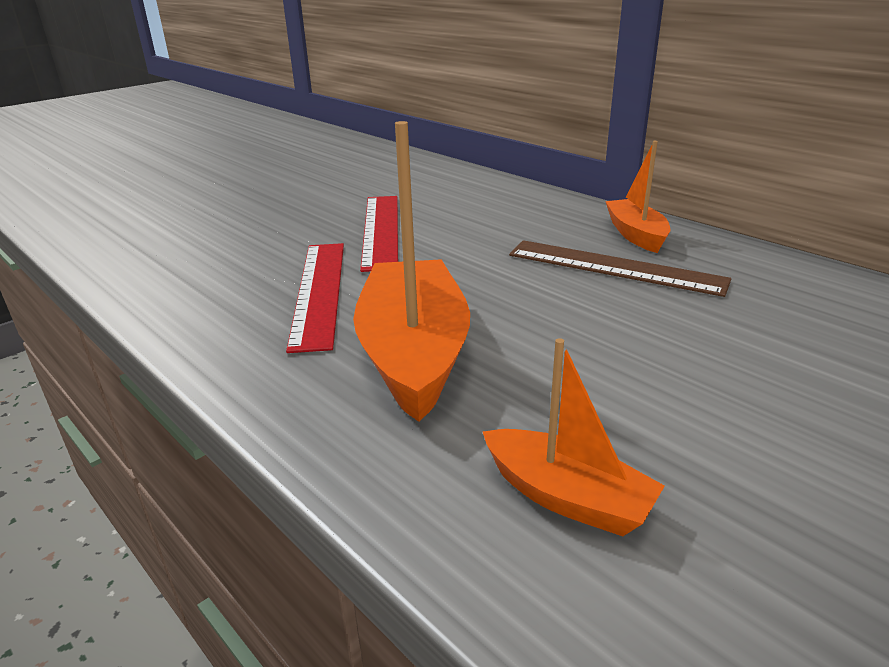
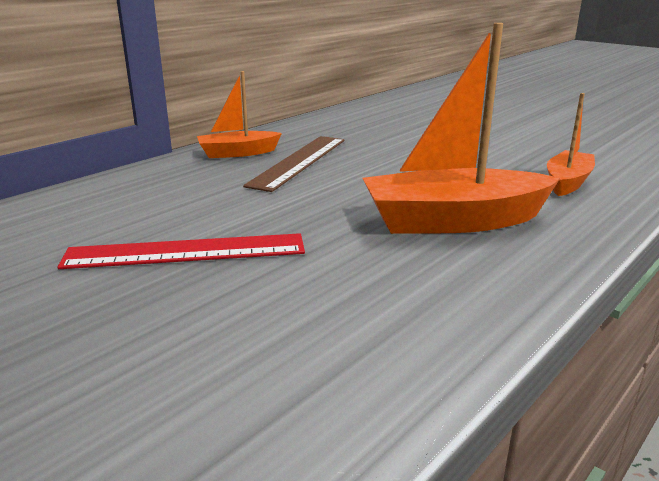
camera: 95 degrees left, 5 degrees down
red ruler [286,243,344,353] -> none

